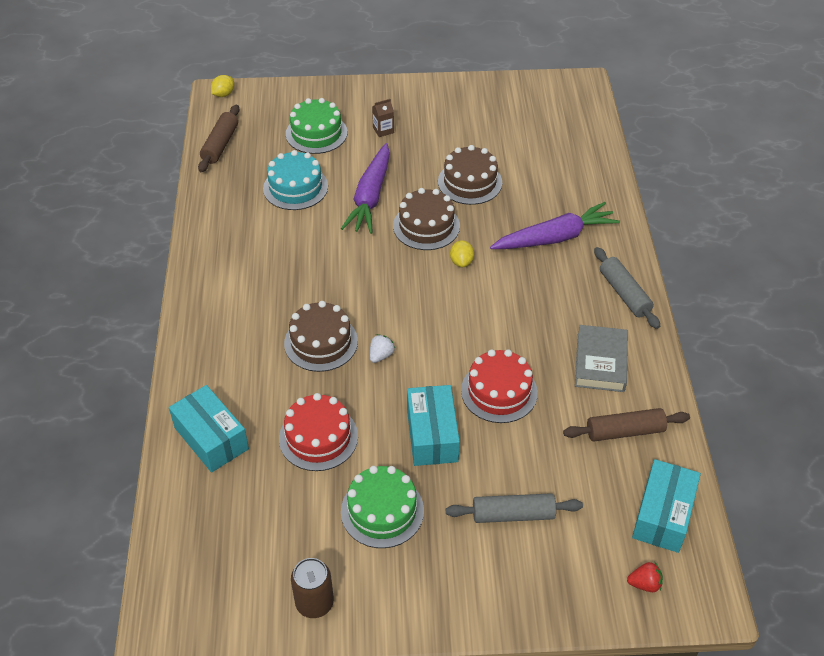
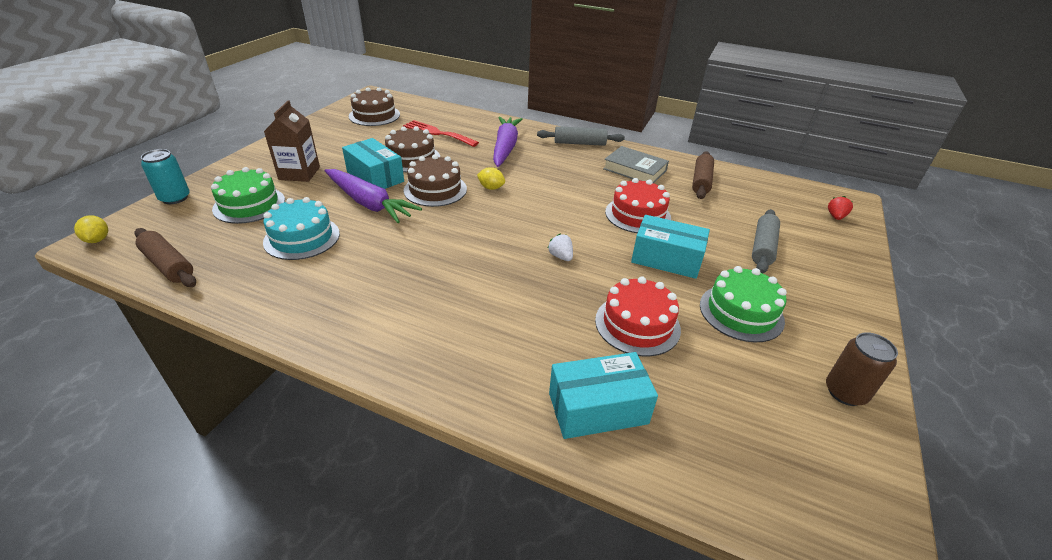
camera: 65 degrees left, 10 degrees down
brown cake [284,301,358,372] -> brown cake moved to [349,88,400,126]
brown carton [372,99,394,137] -> brown carton [264,100,320,182], size x1.89
turquoise box [632,459,701,553] -> turquoise box moved to [342,138,404,189]
none -> turquoise can [141,149,190,204]
none -> red fork [403,120,479,147]

